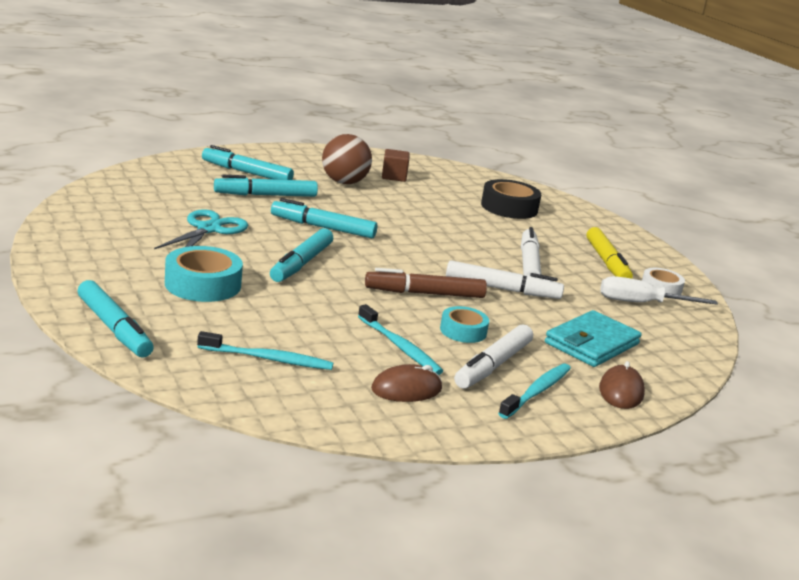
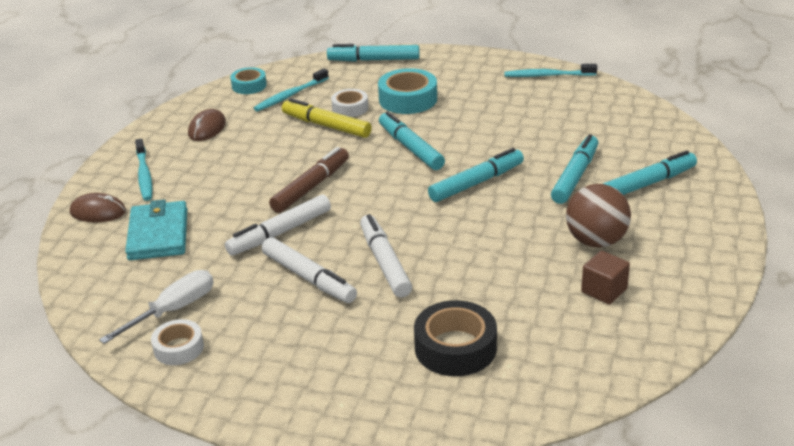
camera: 135 degrees right, 10 degrees up
turquoise scissors [154,209,248,249] -> none
turquoise toothbrush [358,304,443,375] -> turquoise toothbrush moved to [504,64,597,77]
turquoise tape [440,306,489,343] -> turquoise tape moved to [230,67,267,94]
white marker [454,324,533,389] -> white marker moved to [360,214,412,297]
yellow marker [586,227,633,279] -> yellow marker moved to [282,98,372,138]
brown mouse [599,361,645,409] -> brown mouse turned 45 degrees counterclockwise [70,193,126,222]
none -> white tape [331,89,368,117]

